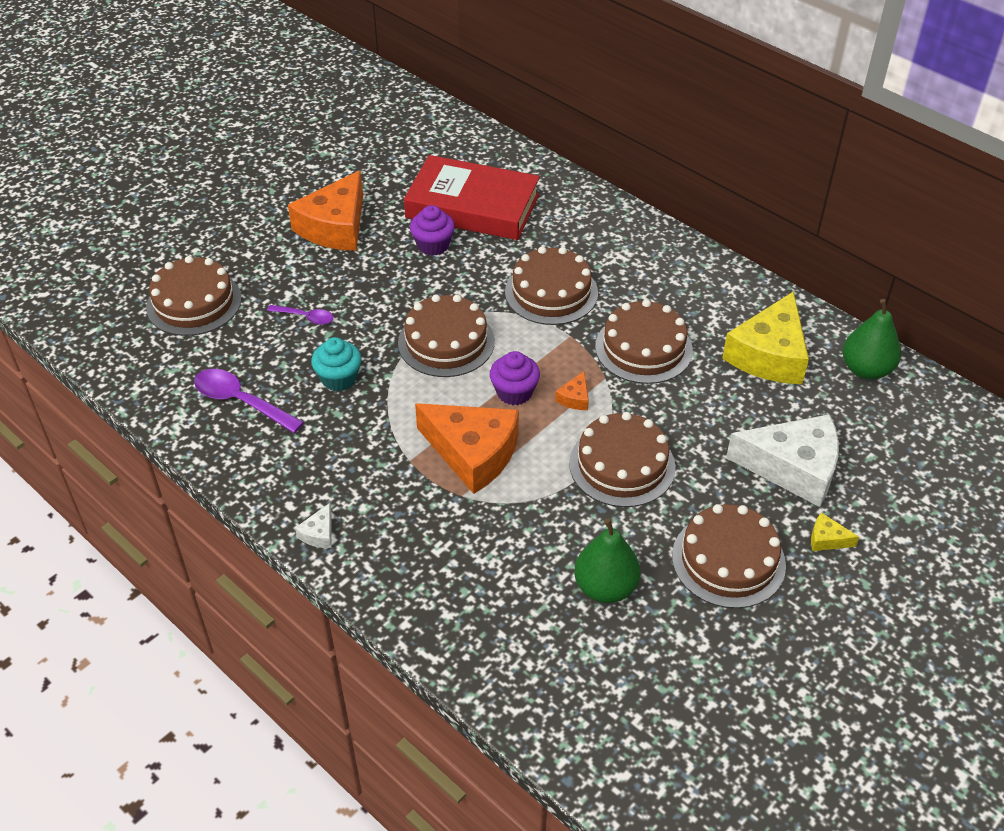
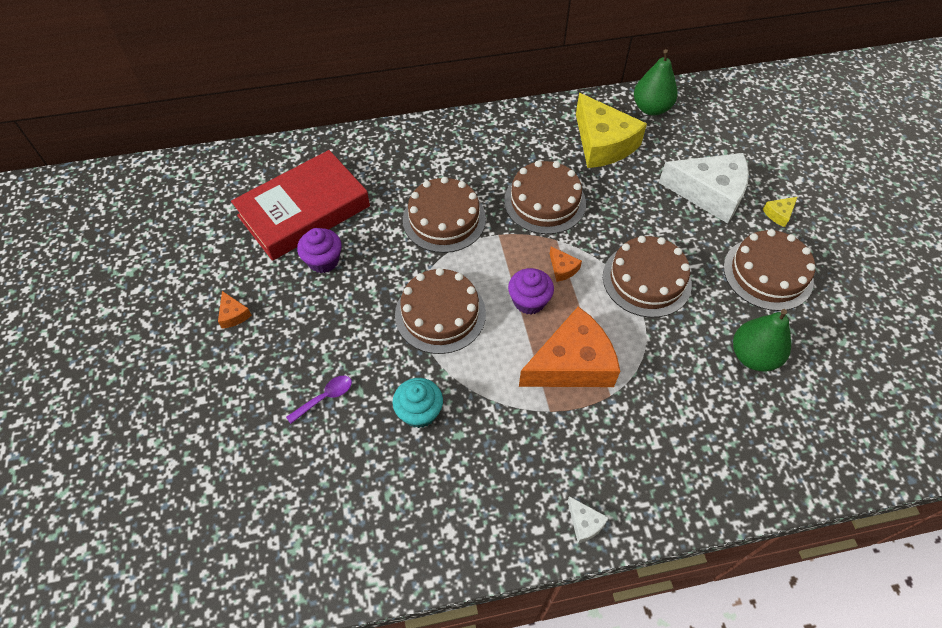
camera: 55 degrees left, 10 degrees up
brown cake [146,256,242,336] -> none
purple spoon [194,369,304,433] -> none
orange cheese [288,170,363,251] -> orange cheese [218,291,252,329], size x0.41
white cheese [726,414,839,507] -> white cheese turned 60 degrees clockwise [659,153,749,223]

